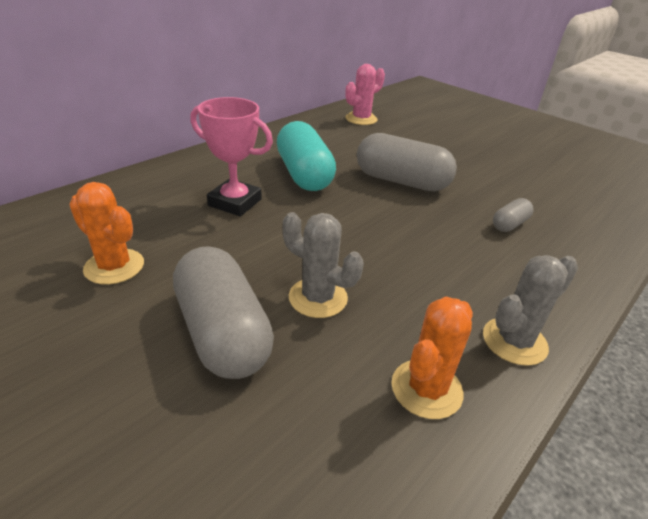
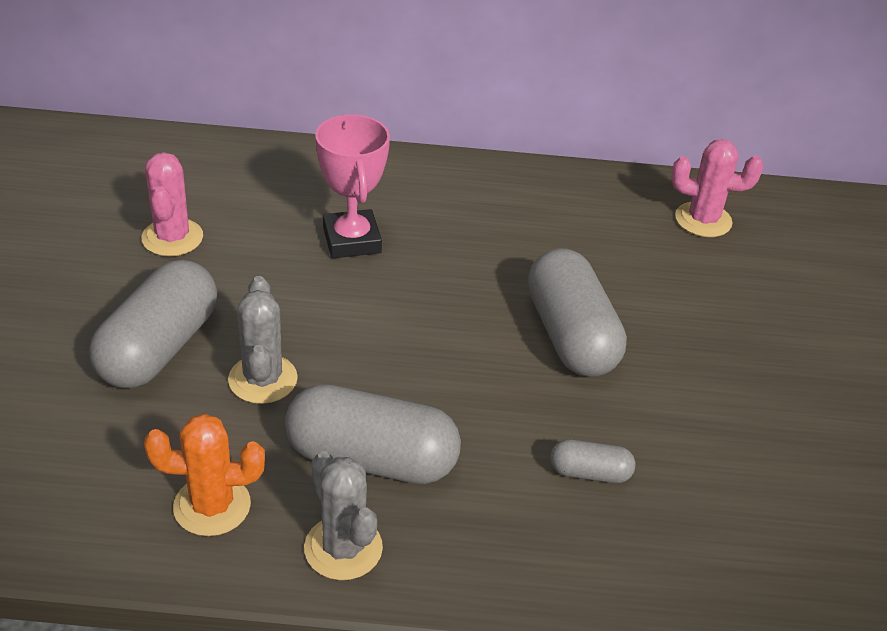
camera: 50 degrees right, 5 degrees up
orange cactus [69,182,144,285] -> pink cactus [141,152,203,256]
turquoise capsule [277,121,336,191] -> none
grey cactus [483,255,578,366] -> grey cactus turned 45 degrees clockwise [304,451,383,580]
none -> grey capsule [285,384,461,484]

